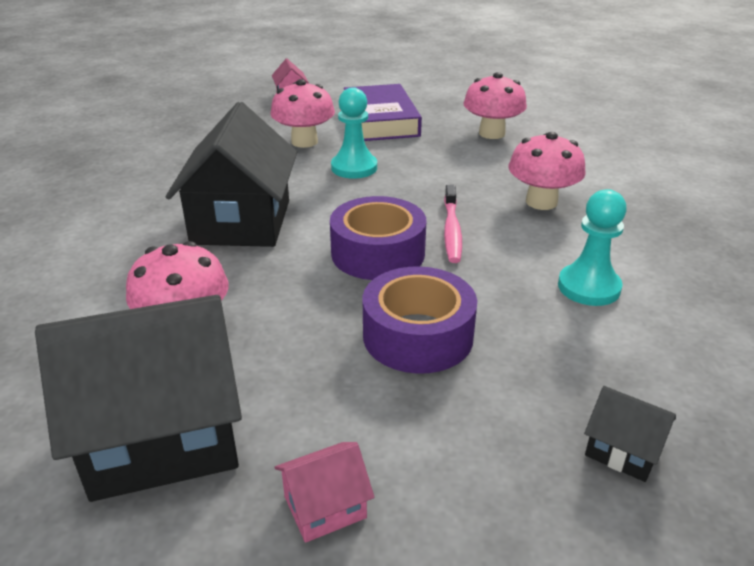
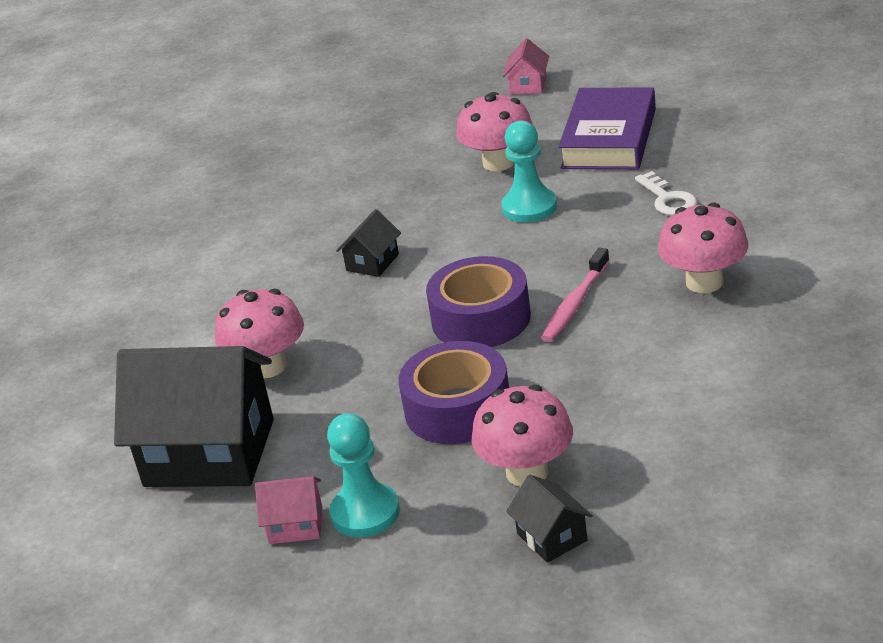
camera: 30 degrees right, 0 degrees up
black house [166,102,297,247] -> black house [336,209,401,277], size x0.43
pink mushroom [464,72,527,139] -> pink mushroom moved to [472,385,573,486]
turquoise pawn [558,189,627,306] -> turquoise pawn moved to [327,413,400,537]
none -> white key [635,171,697,215]

